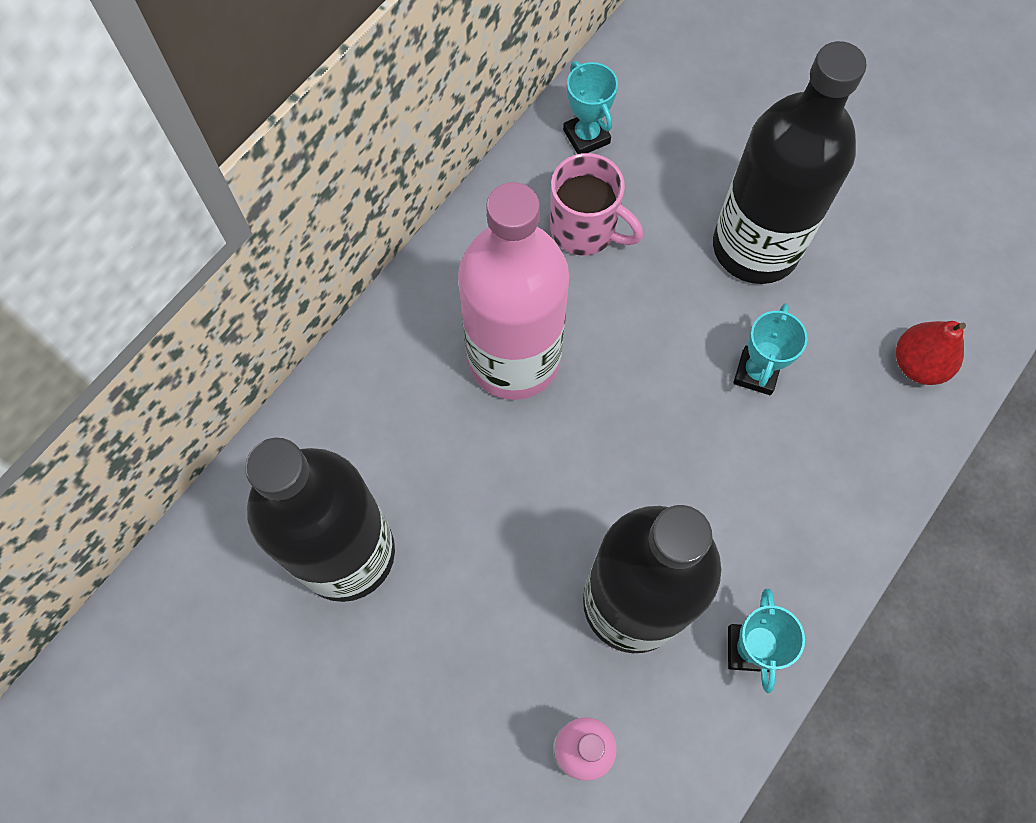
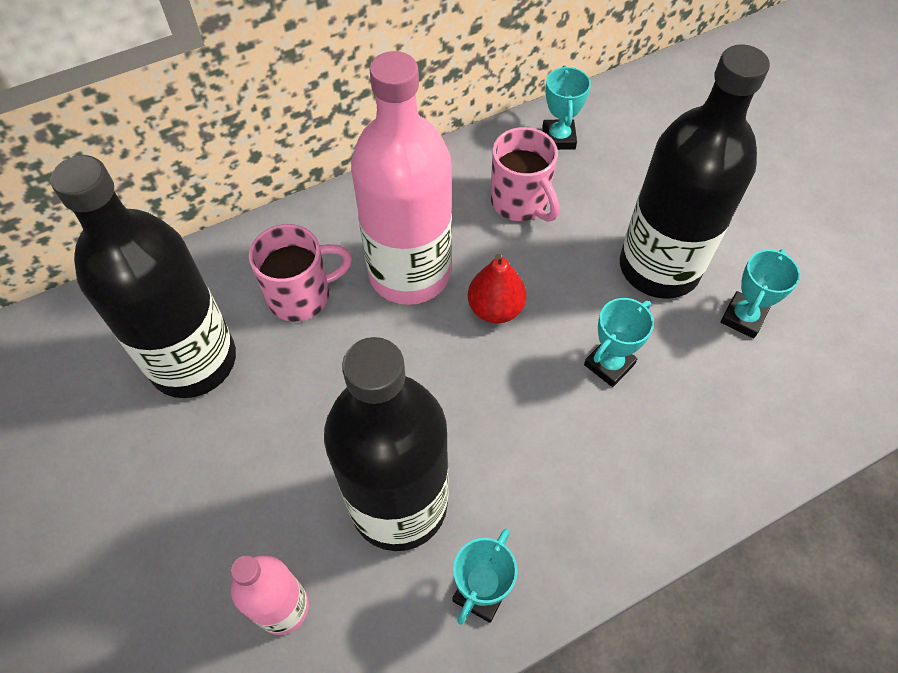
camera: 25 degrees right, 10 degrees down
red pear [896,321,966,385] -> red pear moved to [468,254,527,323]
none -> pink mug [249,224,352,322]
none -> turquoise trophy [720,249,800,338]

